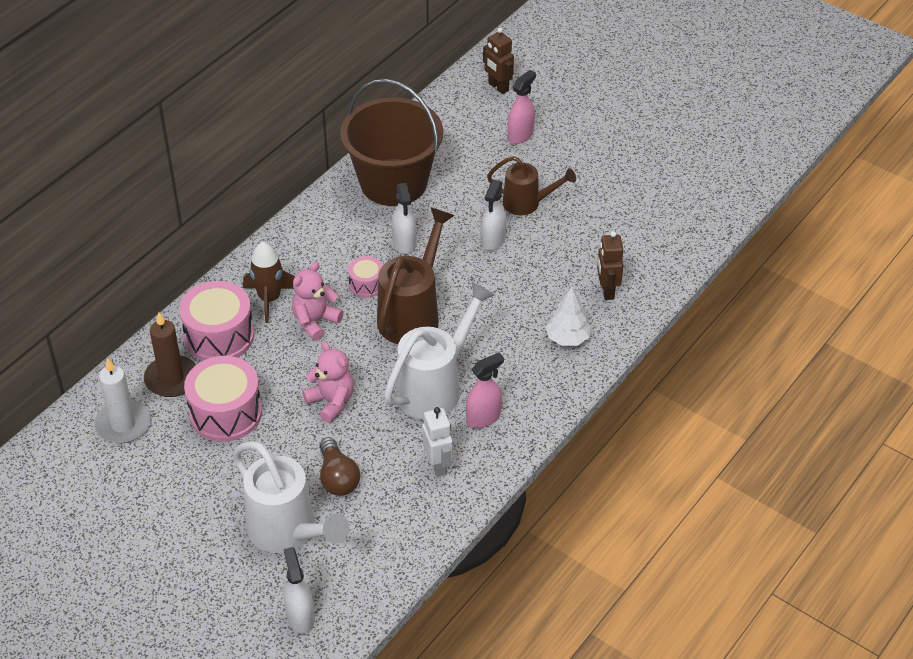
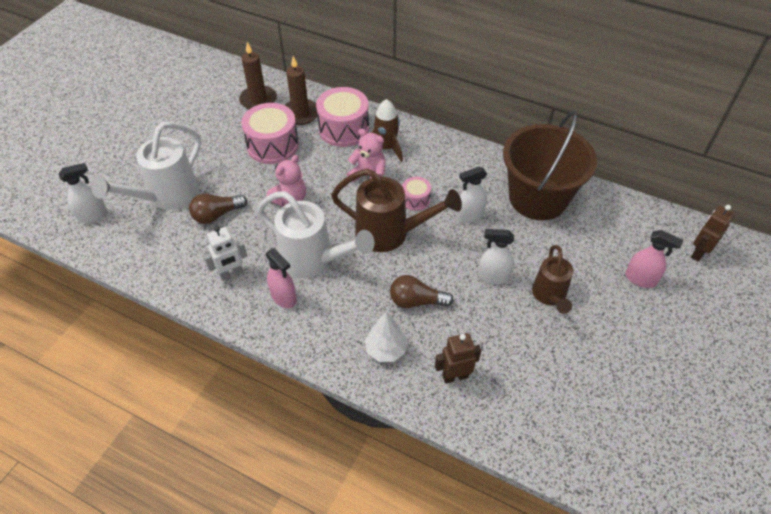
camera: 80 degrees right, 5 degrees up
white candle [94,357,151,443] -> brown candle [239,42,277,109]
none -> brown light bulb [390,275,454,308]

